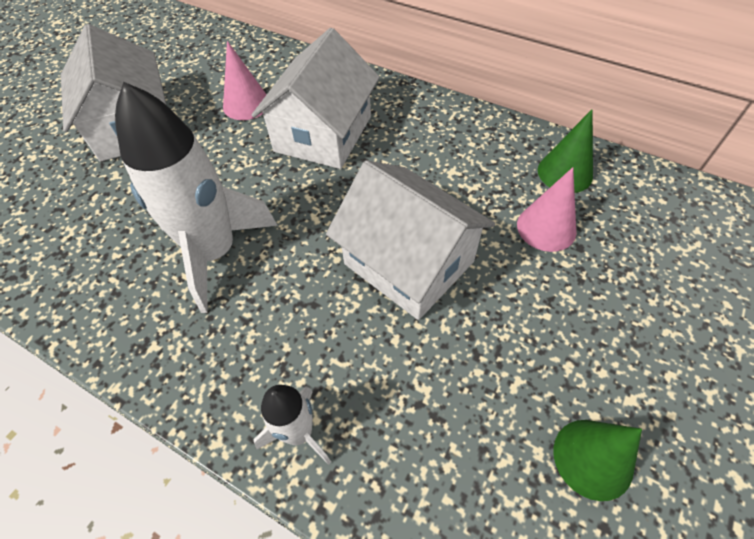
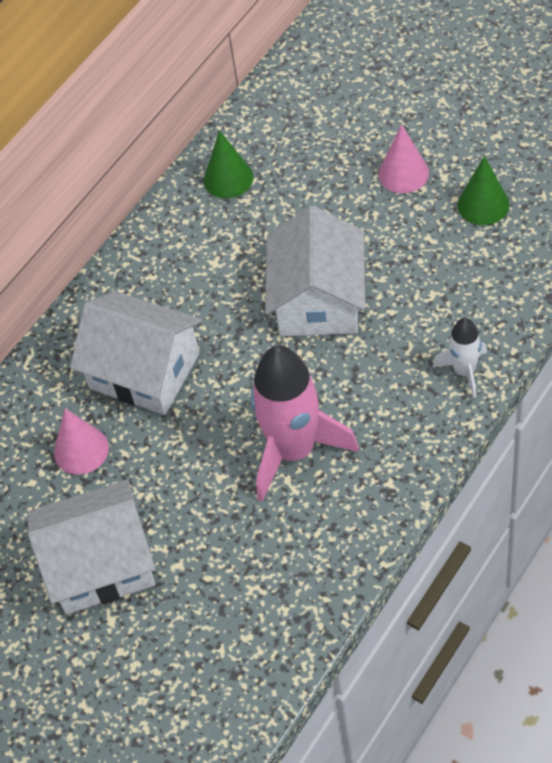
camera: 80 degrees left, 0 degrees up
white rocket [115,82,278,313] -> pink rocket [250,345,359,502]
white house [326,160,495,320] -> white house turned 45 degrees counterclockwise [265,206,365,337]
pink cone [517,167,576,252] -> pink cone moved to [378,124,429,193]

